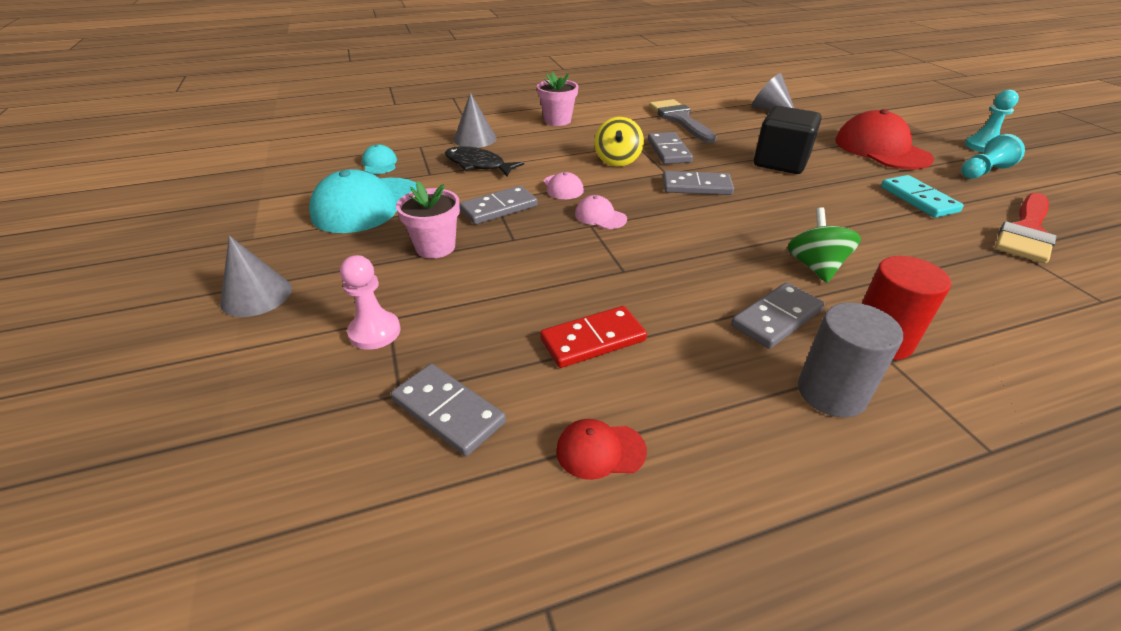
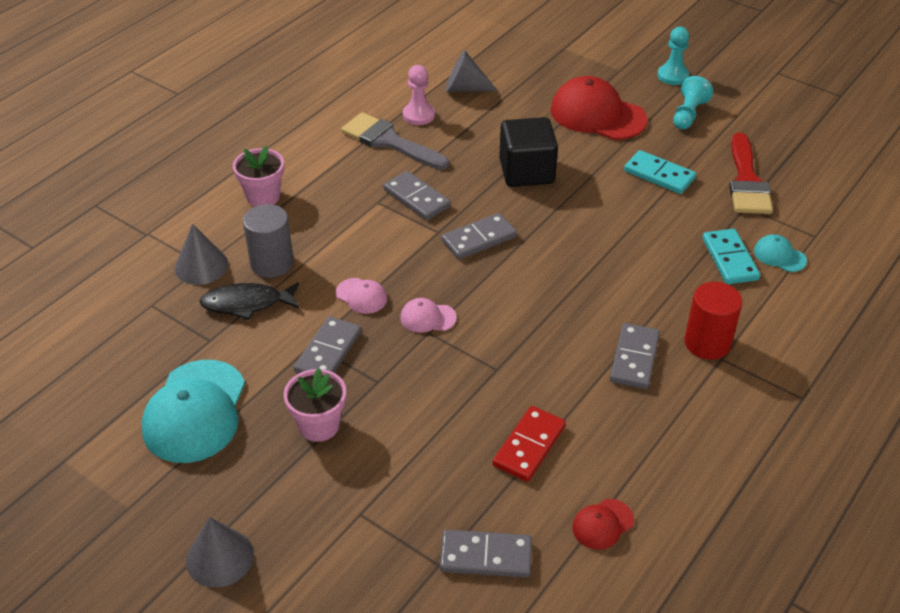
camera: 35 degrees left, 5 degrees up
pink pawn [340,255,400,350] -> pink pawn moved to [403,65,435,125]
turquoise cap [362,144,397,174] -> turquoise cap moved to [754,234,807,272]
yellow spinning top [594,117,644,167] -> none
green spinning top [787,207,861,283] -> none
grey cylinder [798,302,903,417] -> grey cylinder moved to [243,204,294,278]
none -> turquoise domino [702,229,760,284]

